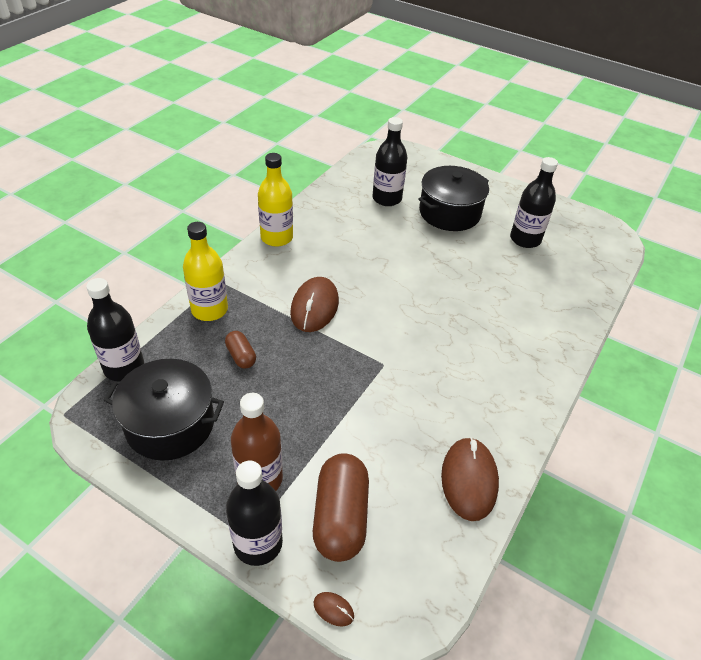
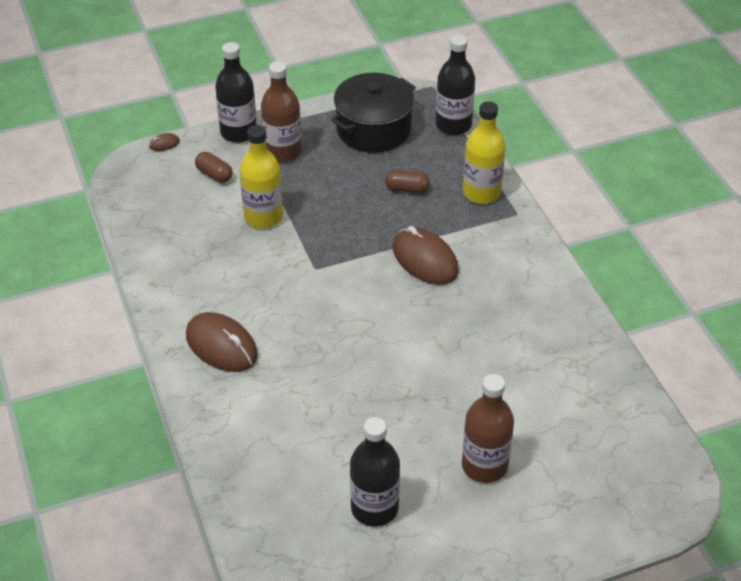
camera: 130 degrees right, 0 degrees up
yellow bottle [258,153,293,247] -> yellow bottle moved to [239,125,283,228]
brown capsule [313,454,369,562] -> brown capsule [195,152,232,183], size x0.51
black bottle [372,117,407,206] -> none
black pot [419,166,489,231] -> brown bottle [462,374,514,483]
brown mouse [441,437,499,521] -> brown mouse moved to [186,312,258,372]

